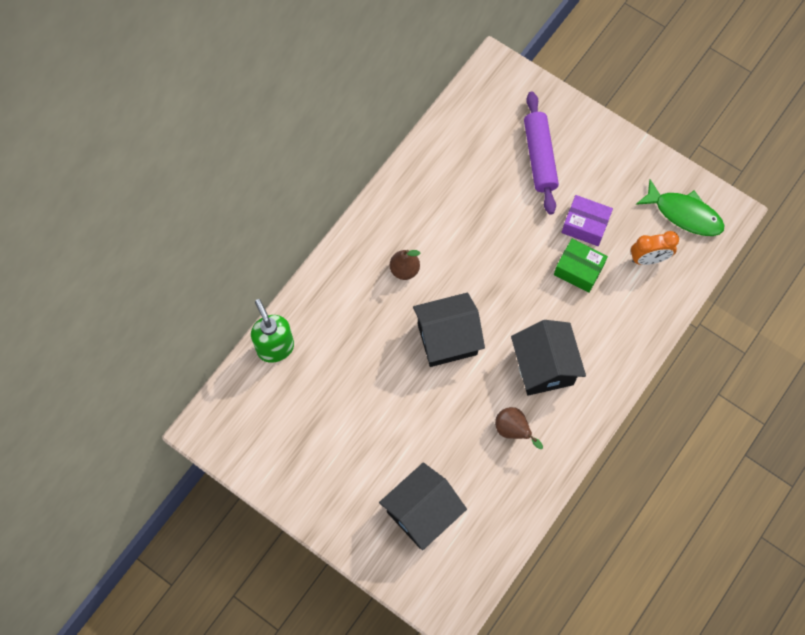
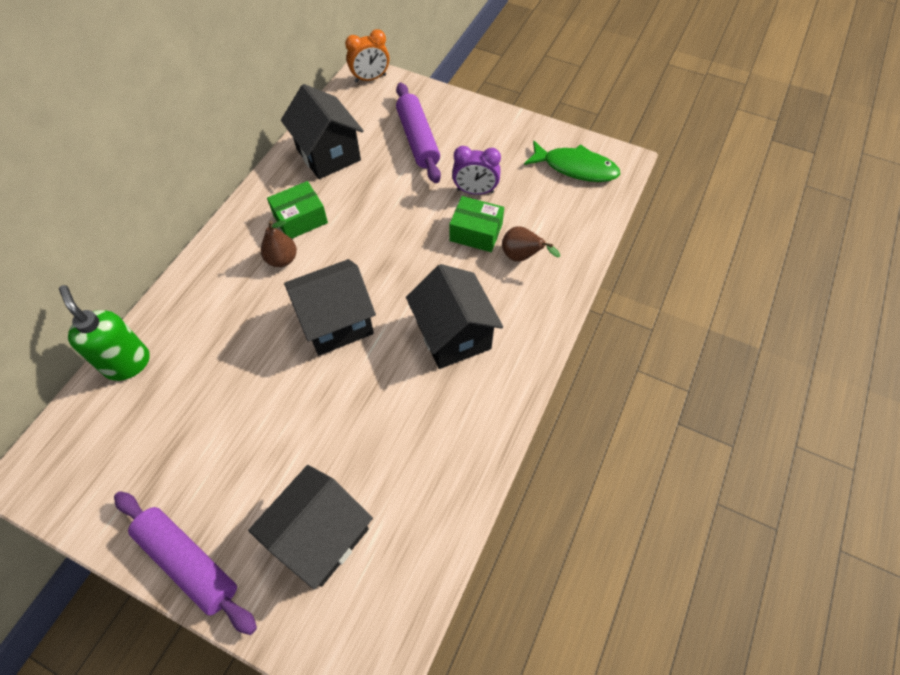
camera: 10 degrees left, 10 degrees down
brown pear [495,407,543,449] -> brown pear moved to [502,226,560,262]
purple box [561,195,613,246] -> purple clock [452,146,501,195]
orange clock [631,231,679,265] -> orange clock moved to [345,29,389,83]
none -> purple rolling pin [114,491,257,635]
none -> green box [267,181,328,239]
none -> black house [281,84,364,179]

